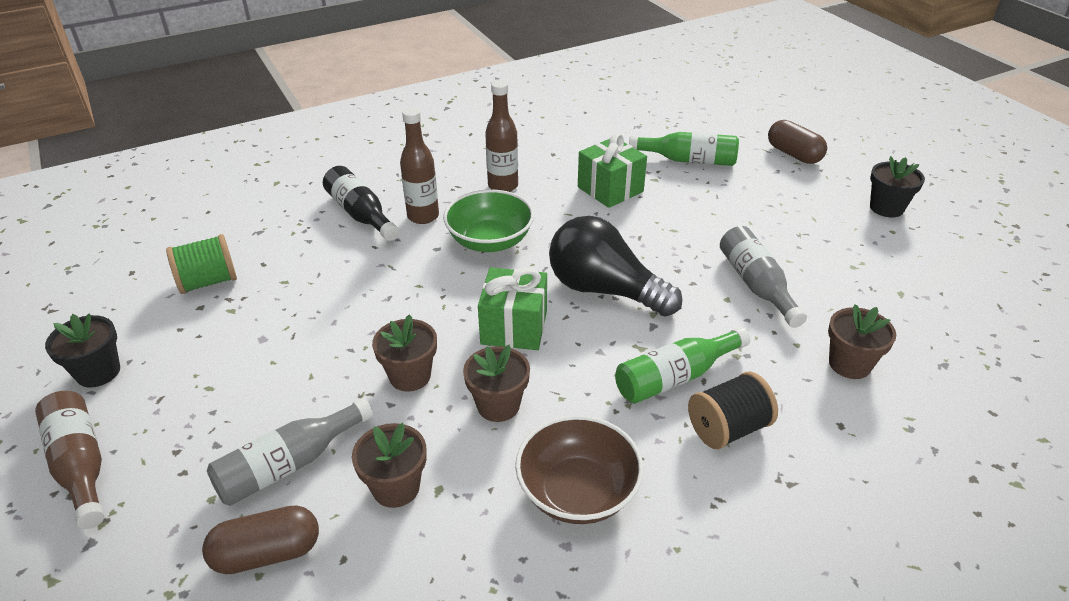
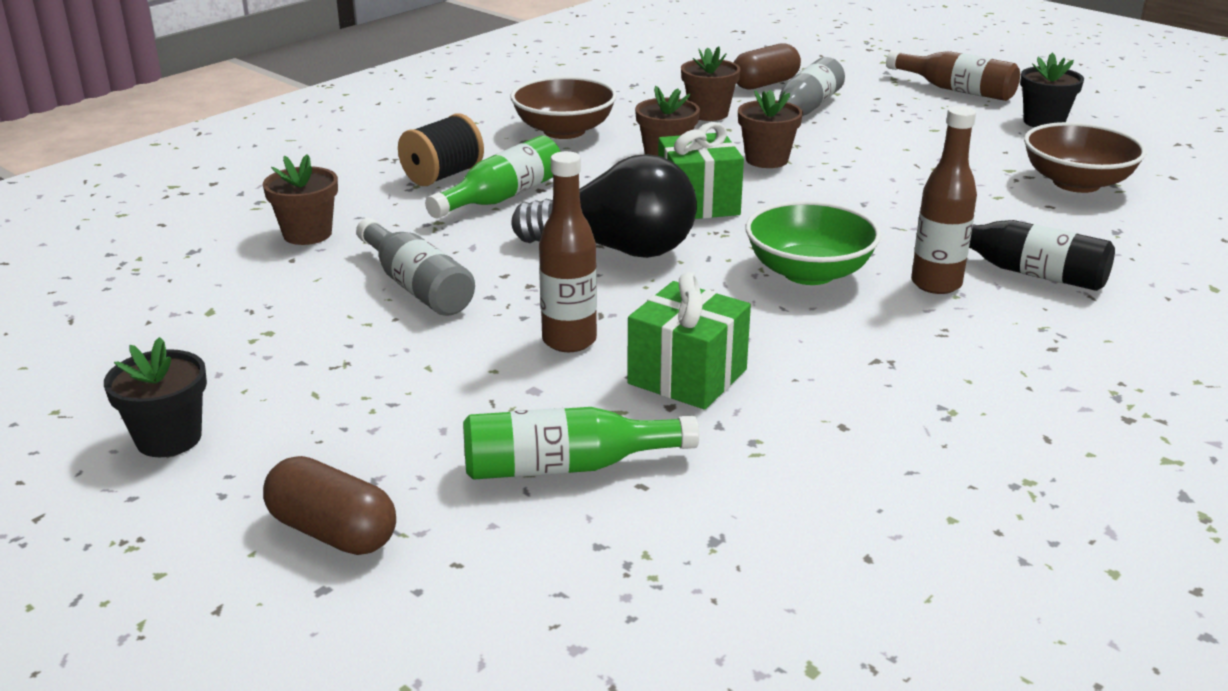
camera: 160 degrees right, 10 degrees down
green spool [166,234,237,294] -> brown bowl [1024,122,1146,193]
brown bottle [485,80,518,192] -> brown bottle moved to [539,151,597,352]

